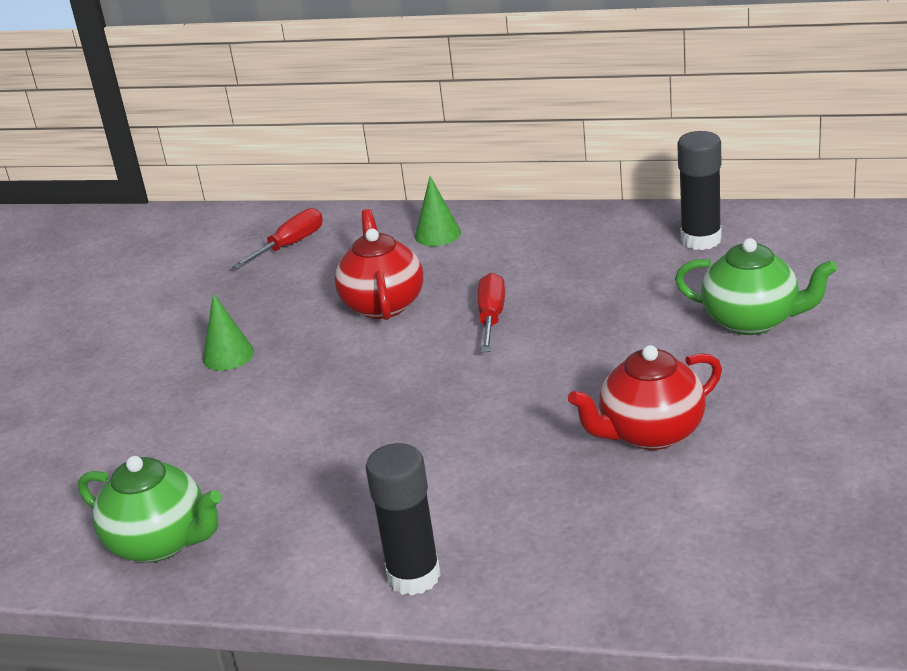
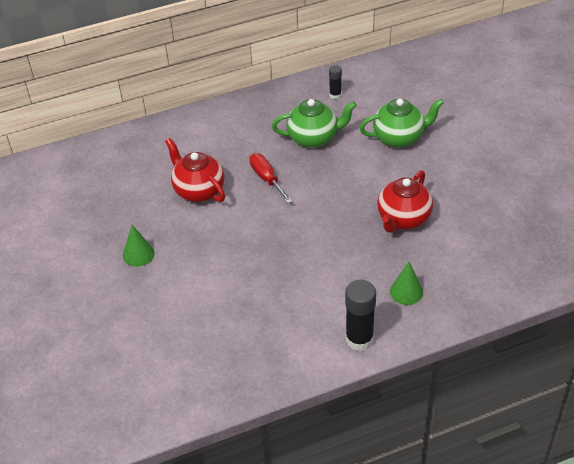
camera: 35 degrees left, 15 degrees up
green teapot [78,456,222,562] -> green teapot moved to [272,99,357,148]
red screwdriver [232,208,323,269] -> none
green cone [415,176,461,246] -> green cone moved to [390,262,423,305]
black glue stick [677,131,722,250] -> black glue stick [329,65,342,99], size x0.54

